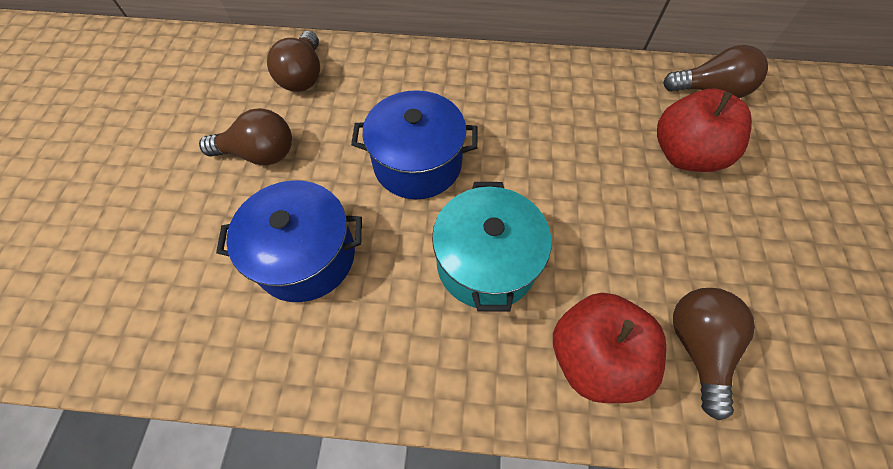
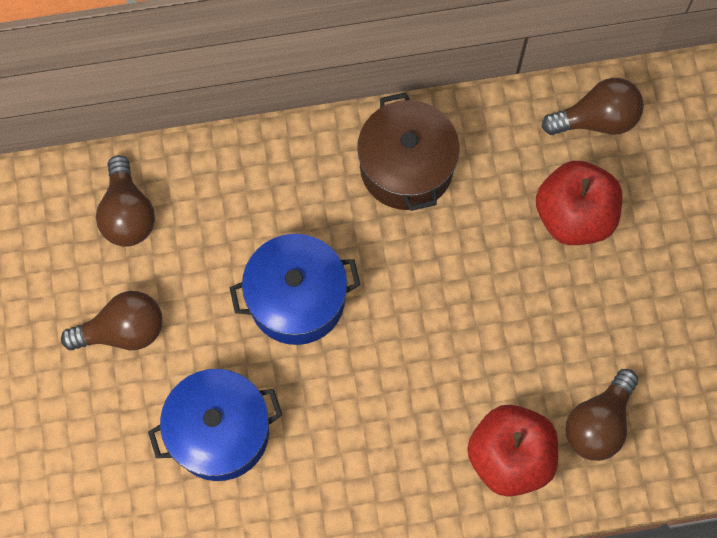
camera: 15 degrees left, 10 degrees up
turquoise pot [432,182,551,312] -> none
brown light bulb [673,288,755,420] -> brown light bulb turned 135 degrees counterclockwise [565,369,638,461]
none -> brown pot [357,92,460,211]

